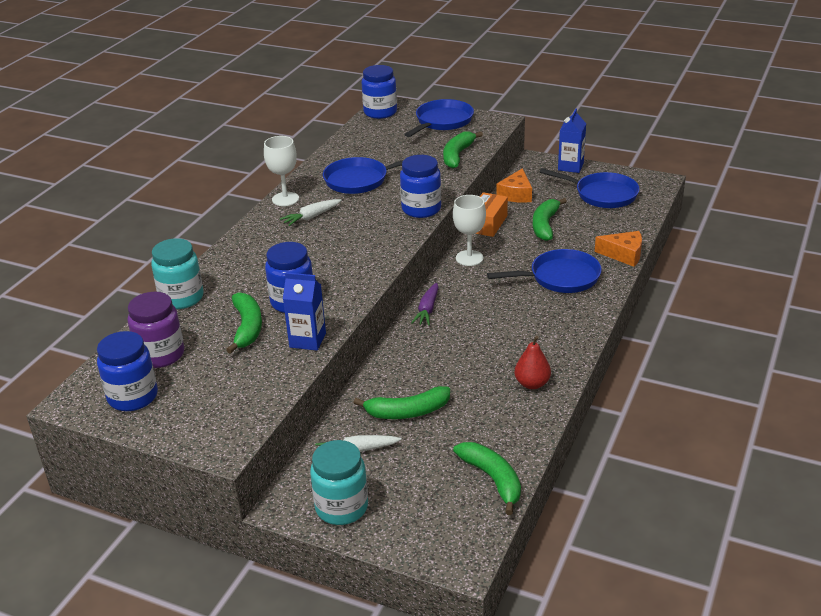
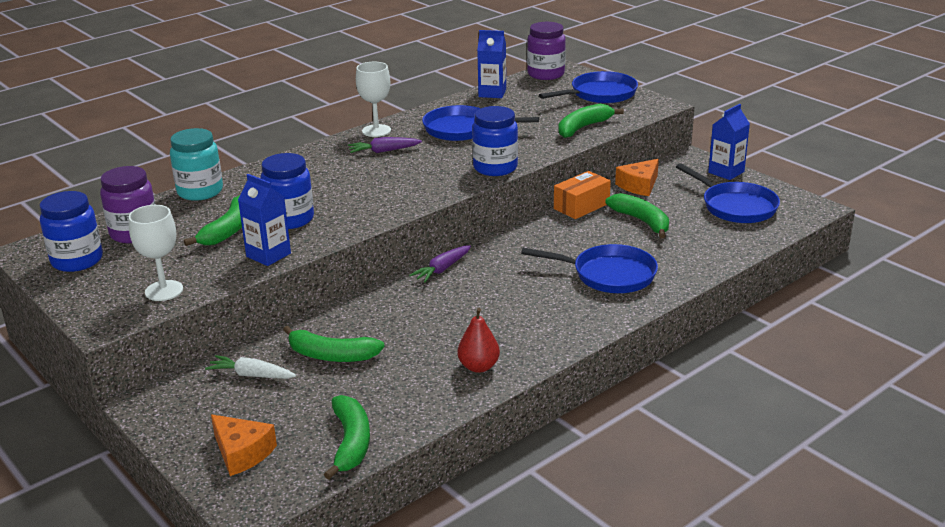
camera: 25 degrees right, 5 degrees down
white carrot [280,199,342,226] -> purple carrot [348,137,422,153]
turquoise jar [310,440,368,525] -> none
blue jar [362,65,397,119] -> purple jar [527,22,566,80]
white goblet [453,195,486,266] -> white goblet moved to [129,205,183,301]
green banana [533,198,567,241] -> green banana turned 105 degrees clockwise [605,193,669,238]
orange cheese [595,231,642,267] -> orange cheese moved to [211,414,277,476]
none -> blue carton [477,30,506,98]

